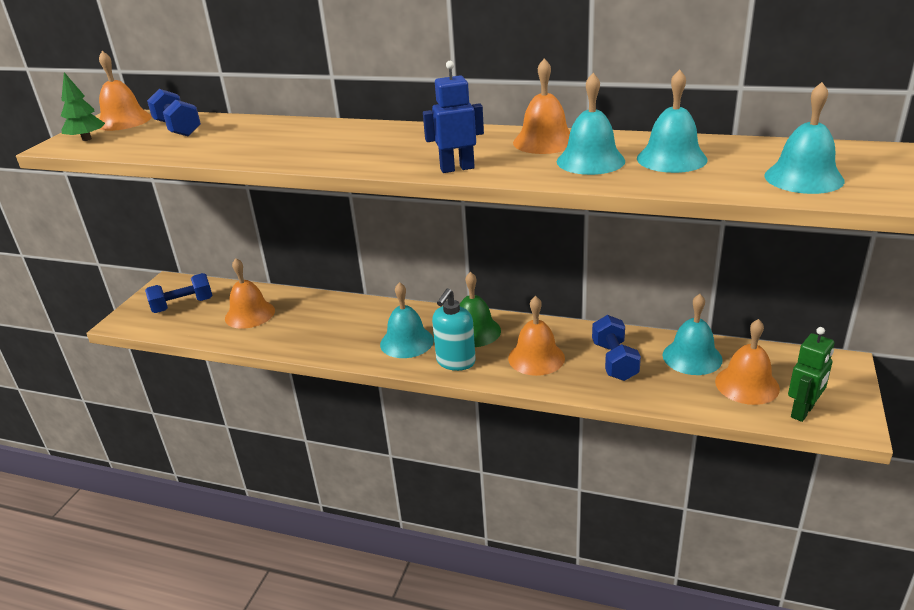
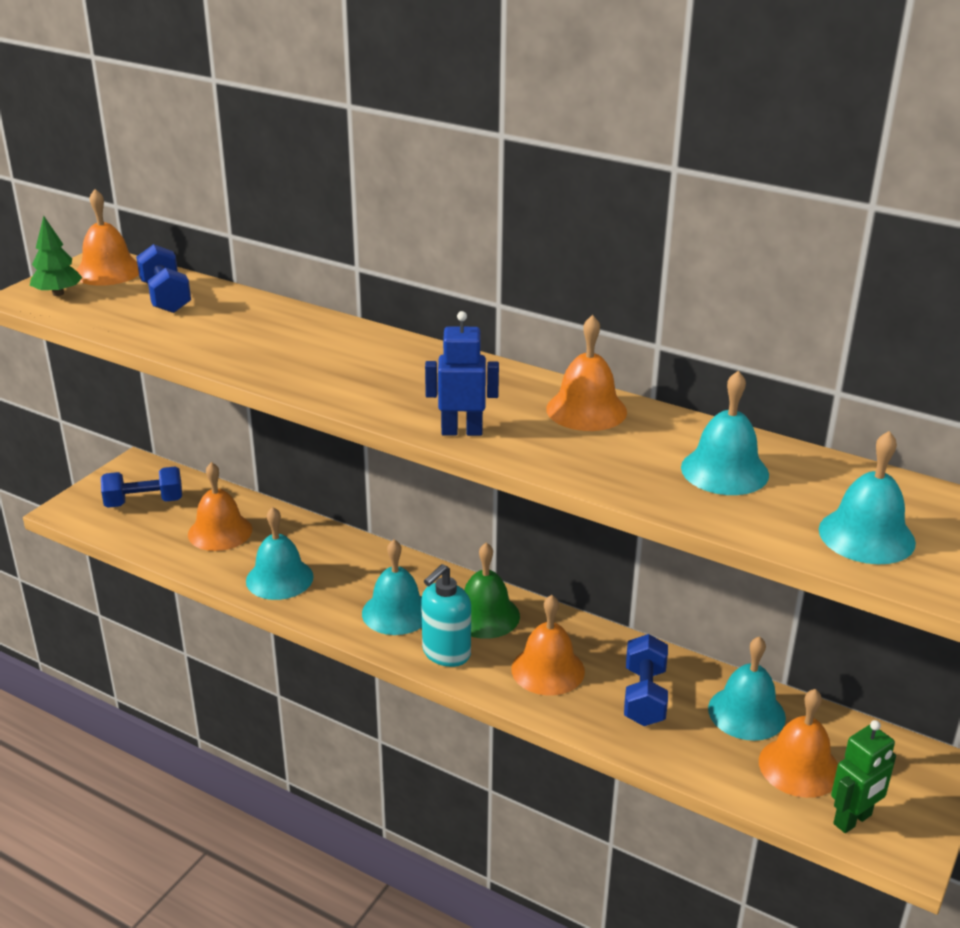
camera: 10 degrees right, 0 degrees up
turquoise bell [557,73,625,175] -> turquoise bell moved to [246,507,314,600]

